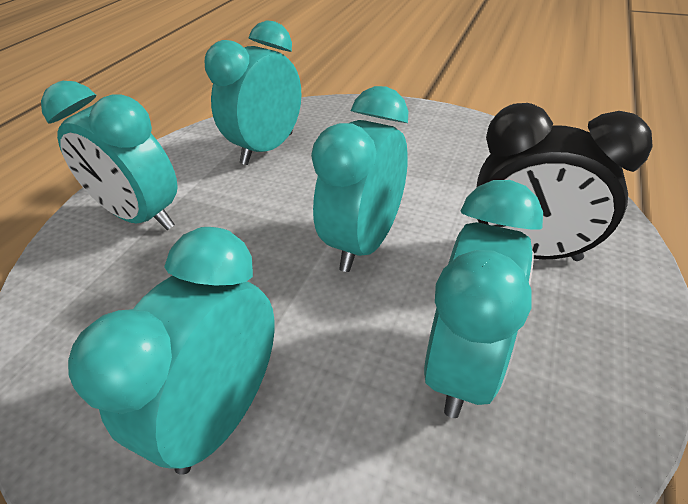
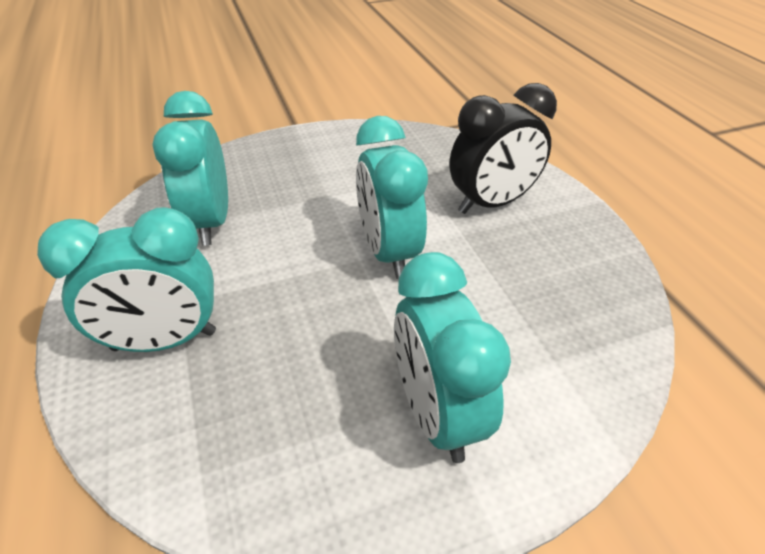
camera: 45 degrees left, 0 degrees up
turquoise clock [424,180,543,418] -> none

